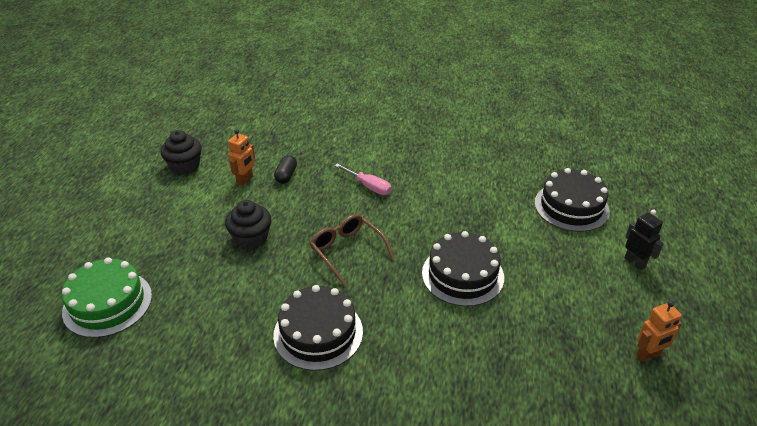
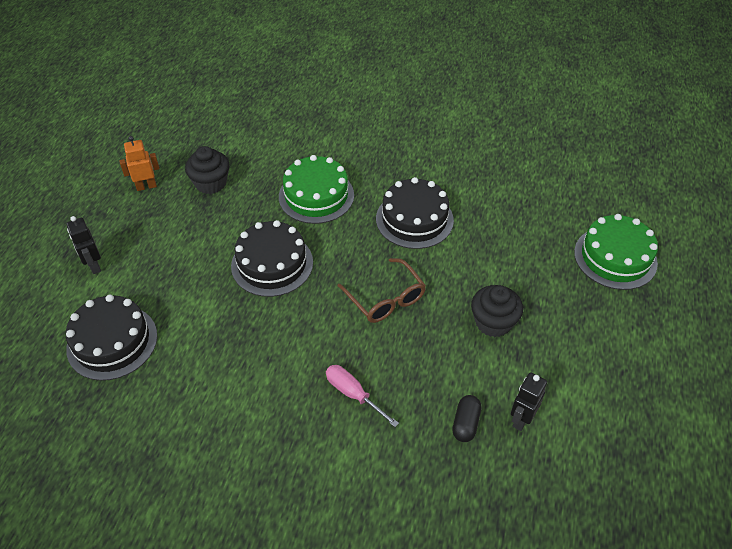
camera: 175 degrees left, 10 degrees up
black cupcake [161,130,201,175] -> black cupcake moved to [185,146,229,194]
orange robot [228,129,255,186] -> black robot [511,372,547,431]
none -> green cake [279,155,354,224]

